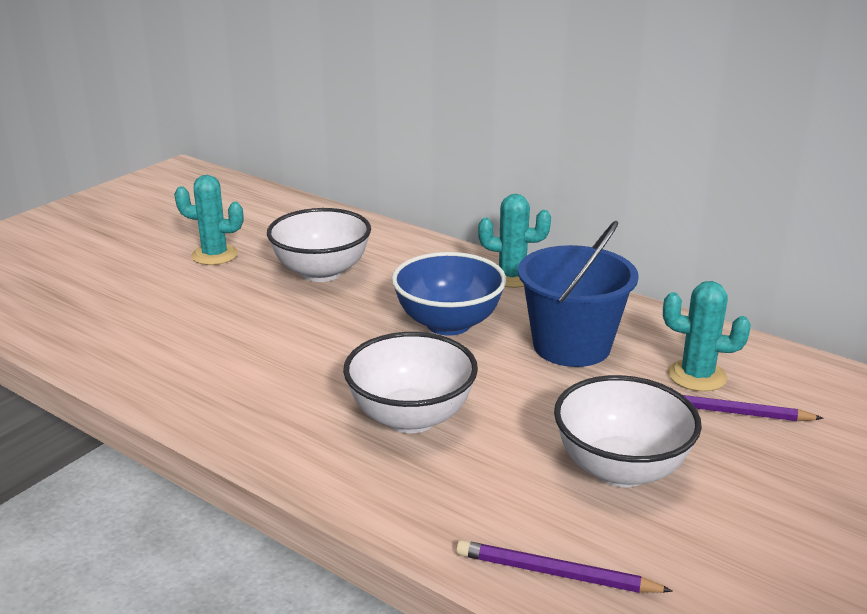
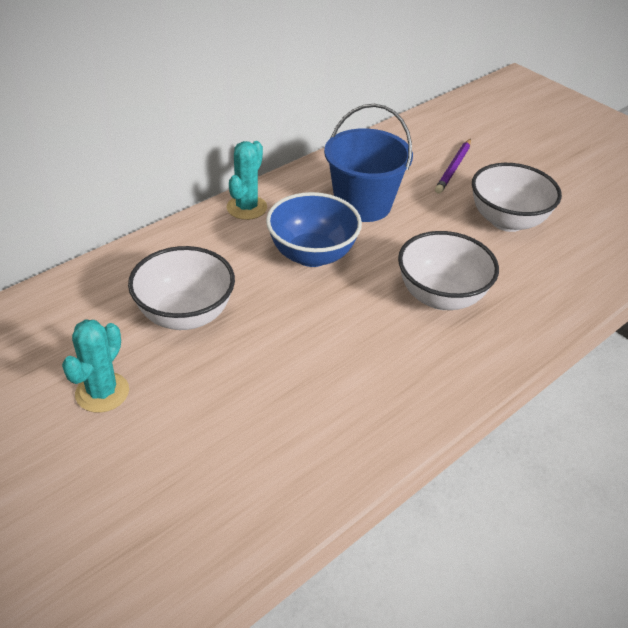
camera: 80 degrees left, 15 degrees up
purple pencil [456,540,673,593] -> none
turquoise cactus [663,281,751,392] -> none

